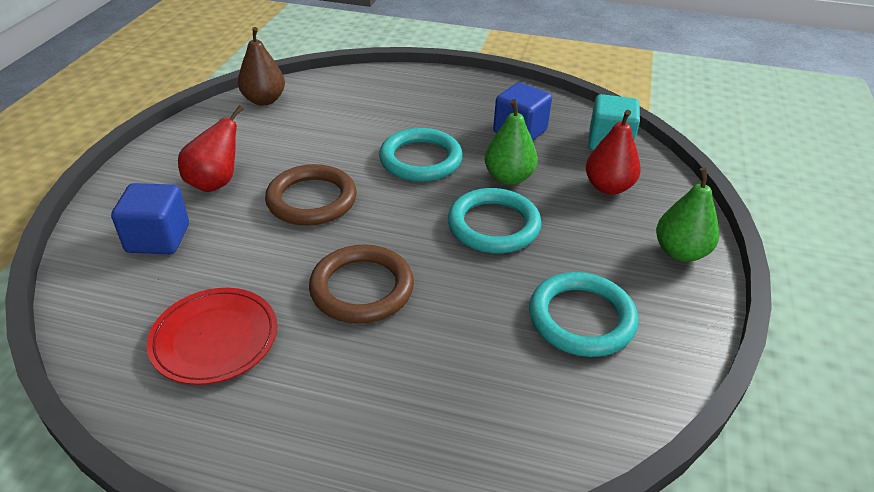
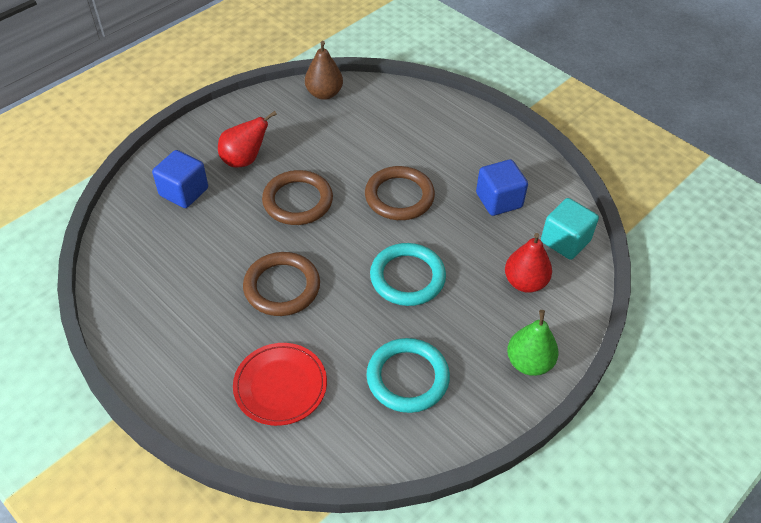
camera: 30 degrees right, 10 degrees up
red plate [147,288,277,385] -> red plate moved to [233,343,327,426]
turquoise ring [379,128,463,182] -> brown ring [365,166,435,220]
green pear [485,99,538,185] -> none

